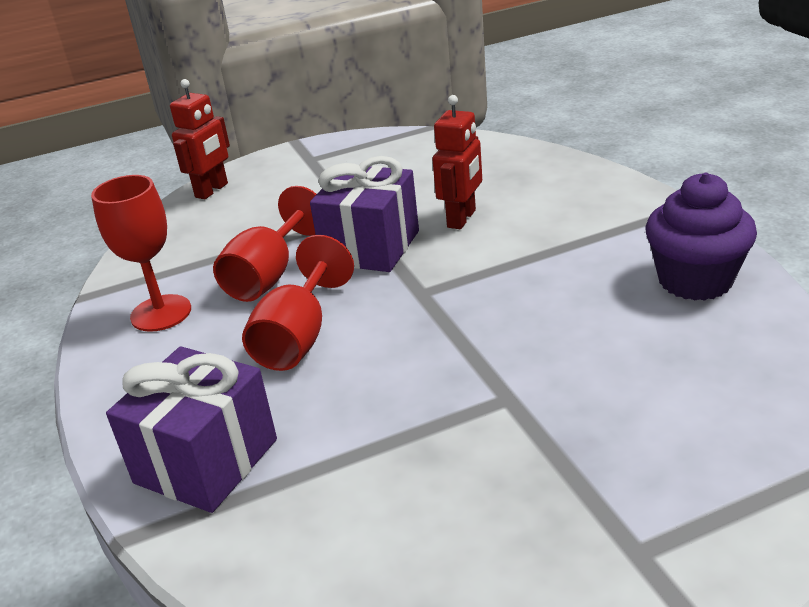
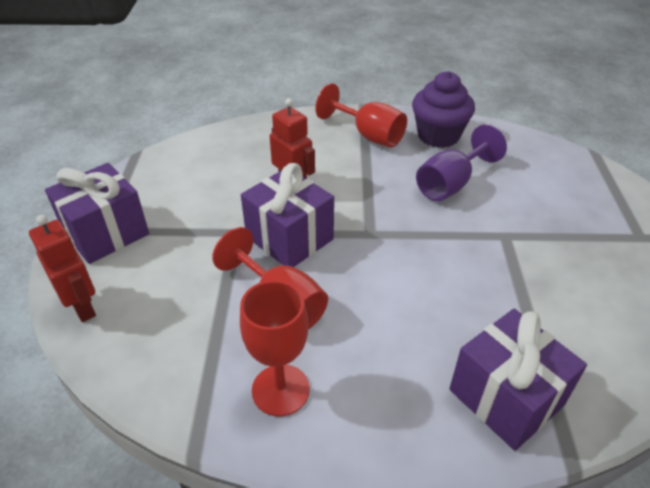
camera: 70 degrees left, 10 degrees up
red goblet [242,235,354,371] -> red goblet moved to [315,83,407,148]
none -> purple gift [45,163,149,264]
none -> purple goblet [416,124,507,201]

